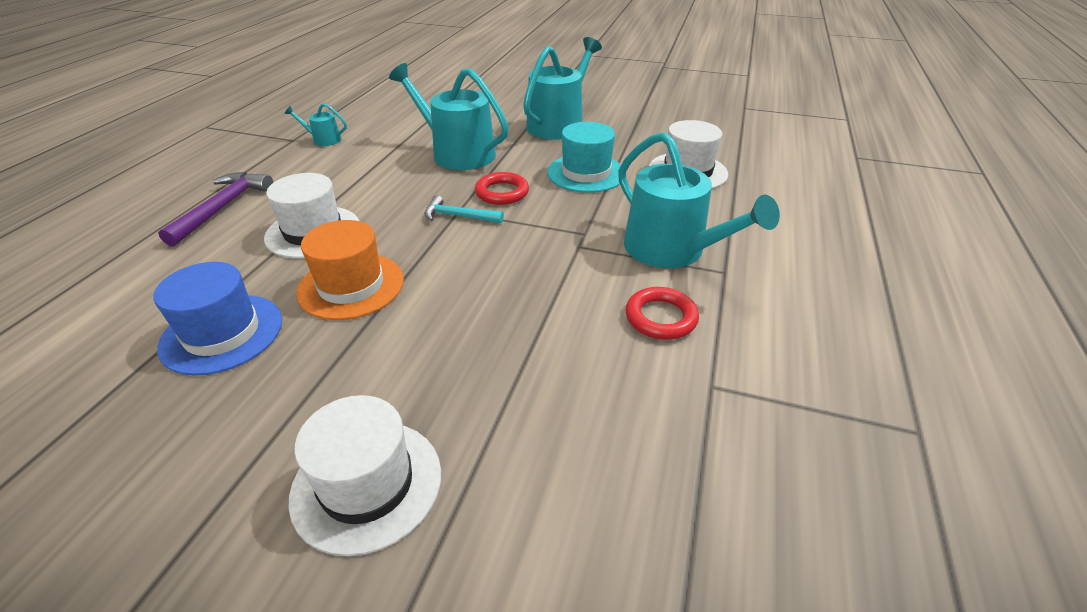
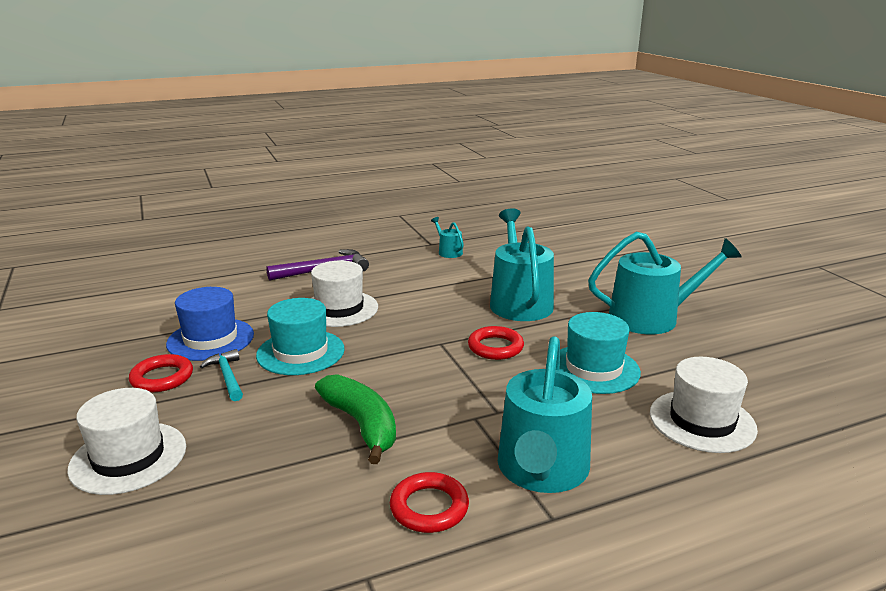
camera: 50 degrees right, 15 degrees down
orange hat [296,220,404,320] -> turquoise hat [256,298,345,375]
turquoise hammer [424,195,504,223] -> turquoise hammer moved to [200,349,243,401]
none -> red ring [129,354,193,392]
none -> green banana [315,374,396,464]

